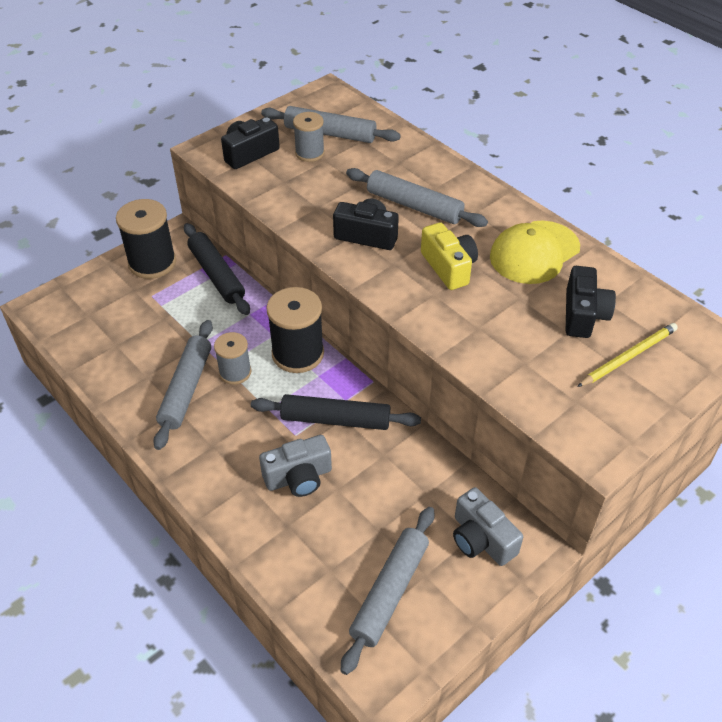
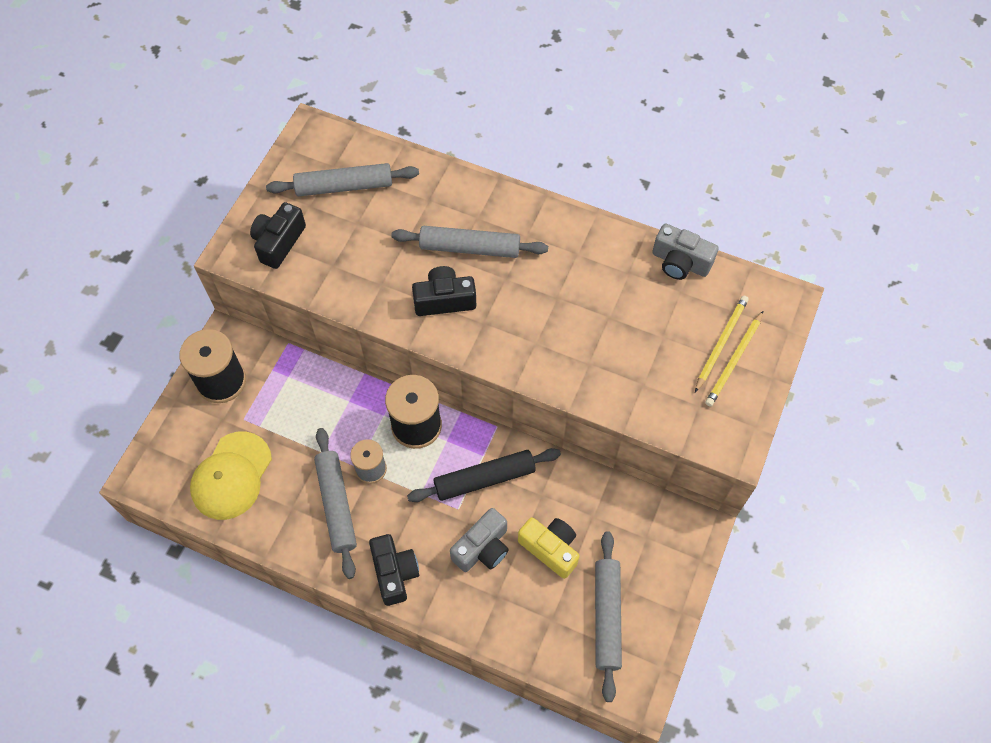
camera: 25 degrees left, 15 degrees up
black rolling pin [184,223,250,315] -> none
grey spool [293,112,325,162] -> none
yellow camera [421,222,478,290] -> yellow camera moved to [518,517,580,579]
grey camera [453,487,523,566] -> grey camera moved to [652,223,719,280]
yellow cap [490,221,580,284] -> yellow cap moved to [190,432,272,520]
black camera [566,266,616,338] -> black camera moved to [369,534,419,606]
none -> yellow pencil [705,311,763,407]

